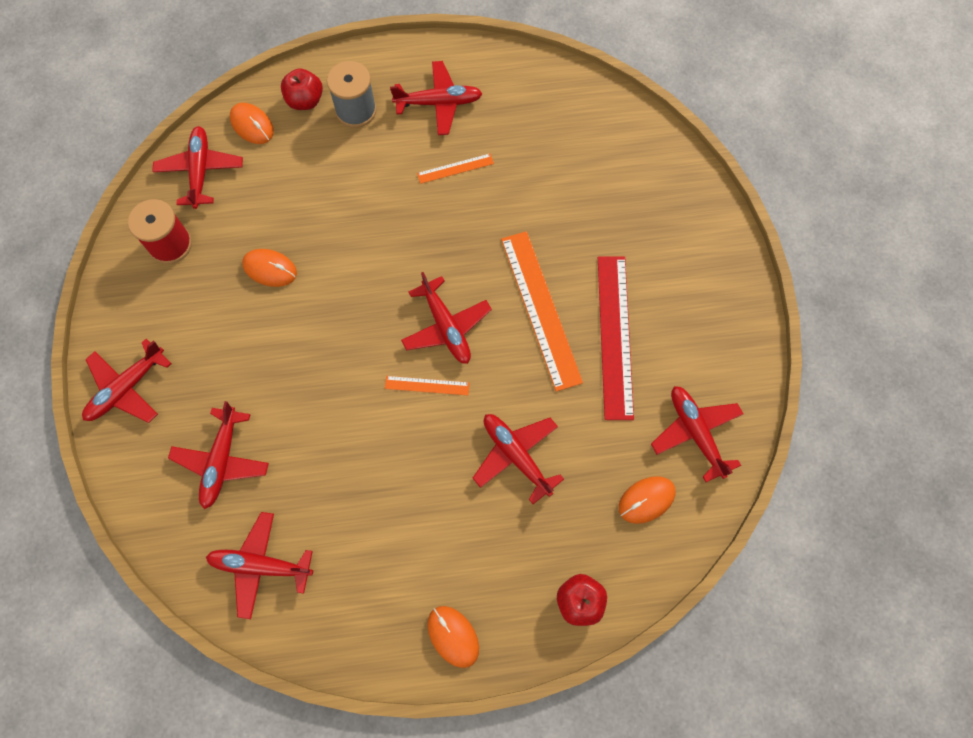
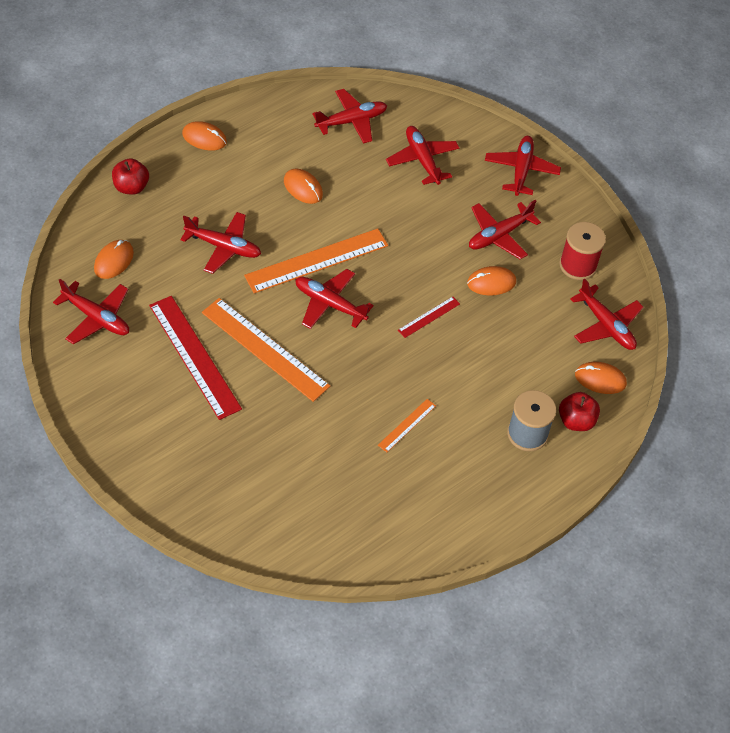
camera: 145 degrees right, 15 degrees down
orange ruler [385,376,470,395] -> orange ruler [244,228,388,293], size x2.12
red plane [390,61,483,135] -> red plane moved to [469,200,541,259]
none -> orange mouse [284,168,323,204]
none -> red ruler [398,297,460,338]

